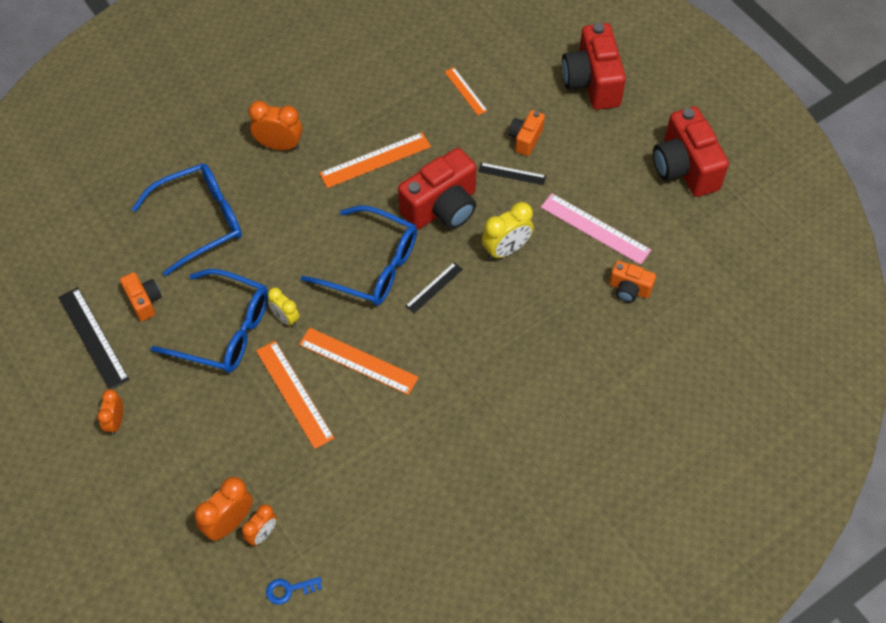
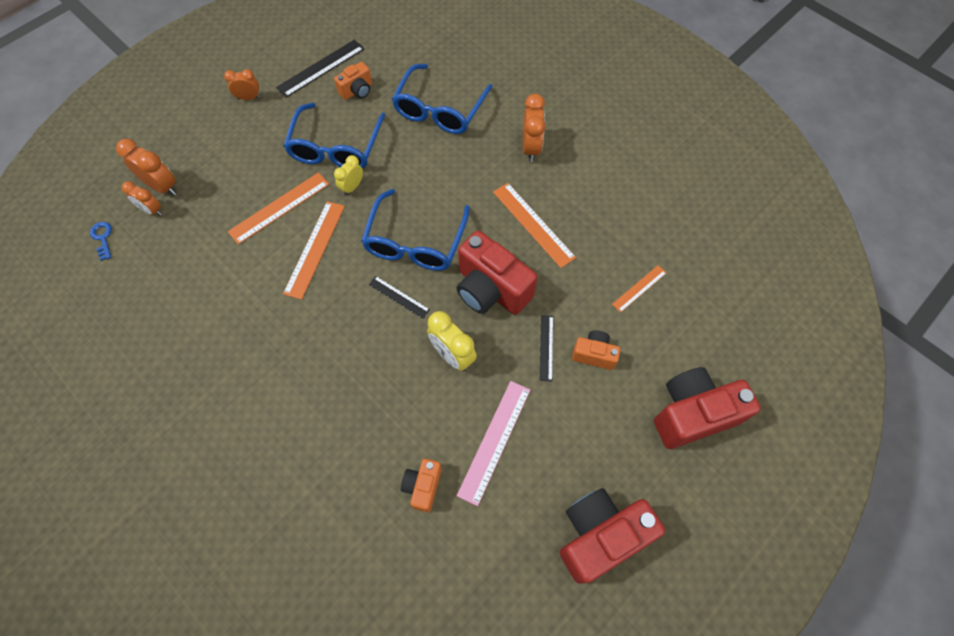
camera: 80 degrees right, 5 degrees up
blue glasses [132,163,242,276] -> blue glasses turned 60 degrees clockwise [392,64,493,134]

